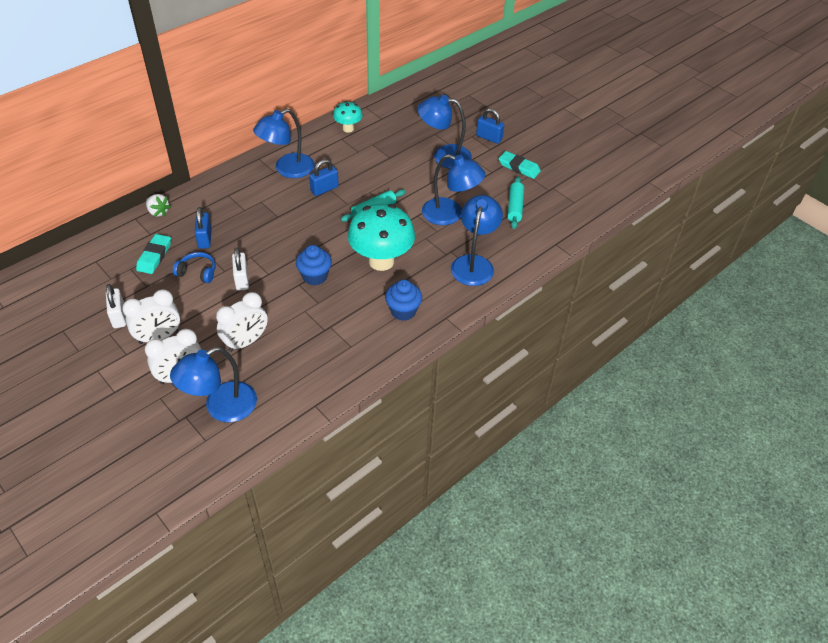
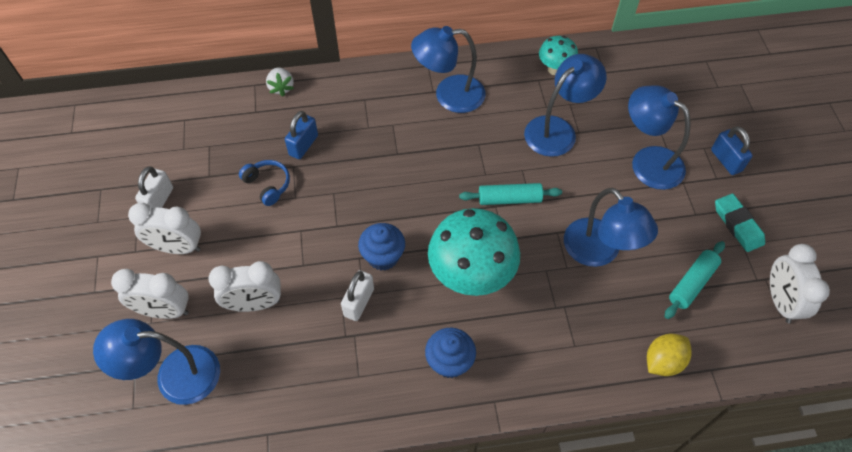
camera: 35 degrees right, 10 degrees up
turquoise eraser [136,234,171,274] -> none
white padlock [232,248,249,291] -> white padlock moved to [341,270,374,321]
blue padlock [309,159,339,196] -> none
blue lamp [451,195,503,286] -> blue lamp moved to [524,54,607,157]
none -> yellow lemon [647,334,692,376]
none -> white clock [770,244,830,323]

